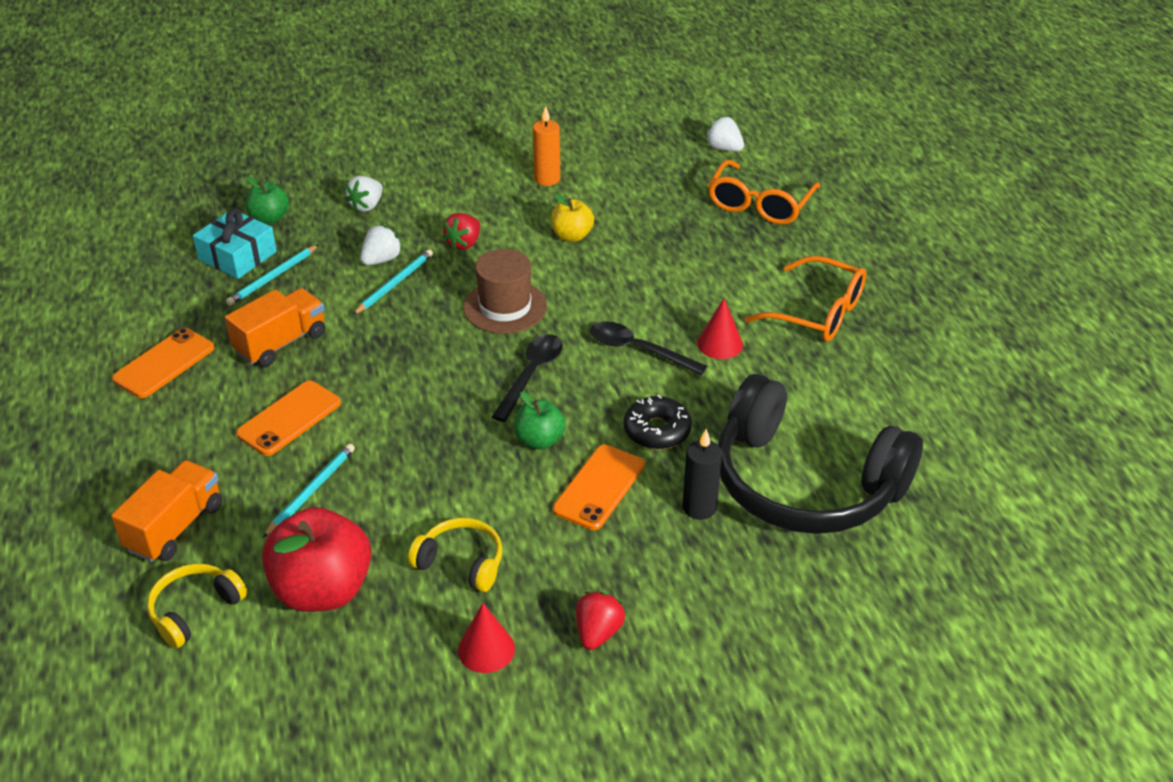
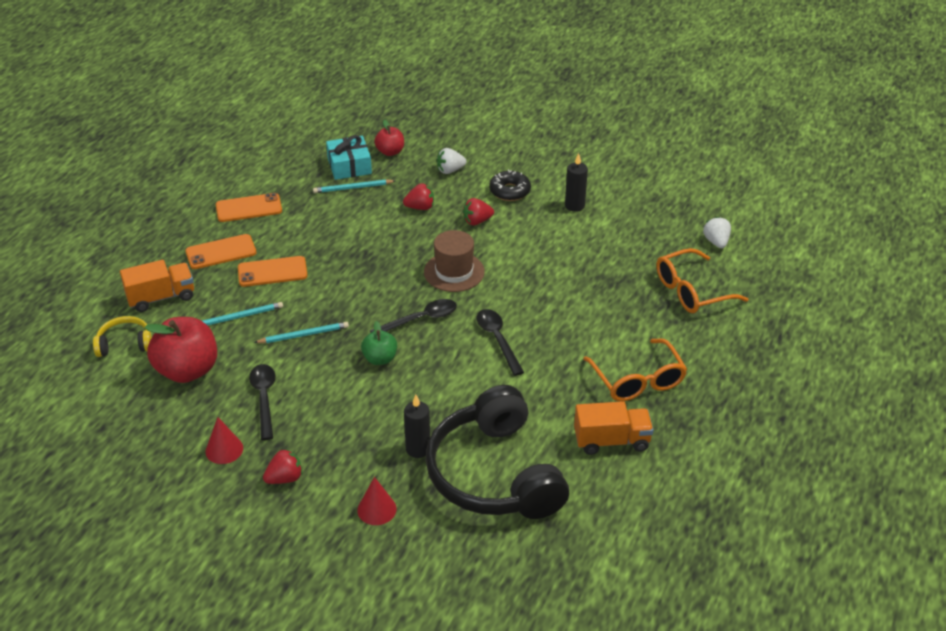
camera: 40 degrees right, 0 degrees up
orange truck [225,288,325,367] -> orange truck moved to [574,401,654,455]
green apple [246,177,289,224] -> red apple [374,120,404,156]
turquoise pencil [353,249,433,315] -> turquoise pencil moved to [254,322,349,343]
white strawberry [360,226,402,265] -> red strawberry [403,183,434,210]
yellow headphones [408,518,503,592] -> black spoon [249,364,276,440]
orange candle [533,106,560,186] -> black candle [565,153,588,212]
yellow apple [551,194,594,242] -> none
orange phone [553,445,645,530] -> orange phone moved to [185,234,256,269]
black donut [623,395,692,450] -> black donut moved to [489,170,531,201]
red cone [697,299,743,359] -> red cone moved to [357,477,397,525]

